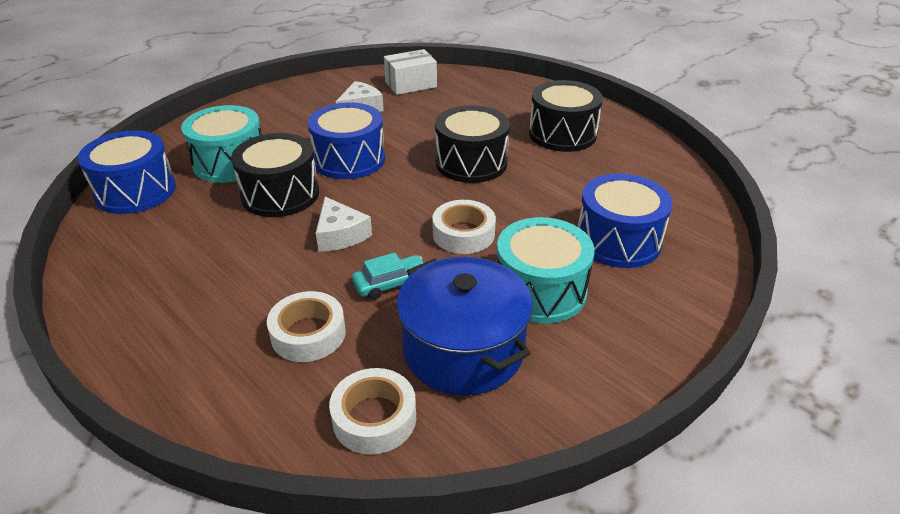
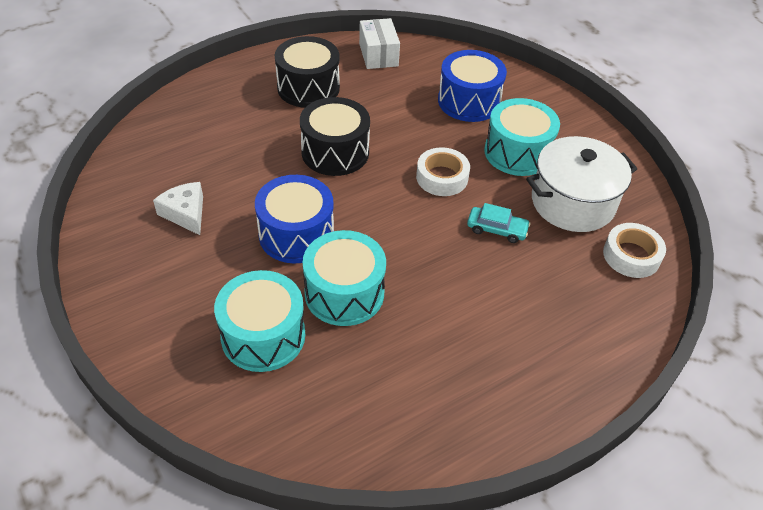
camera: 80 degrees left, 10 degrees up
blue drum [78,130,176,214] -> none
black drum [231,133,319,217] -> turquoise drum [302,230,386,326]
white tape [267,291,346,362] -> none
white cheese [316,197,372,252] -> none
turquoise car [352,253,424,300] -> turquoise car turned 120 degrees clockwise [467,203,530,243]
white box [384,49,437,95] -> white box moved to [359,18,400,69]
blue pot [397,257,533,396] -> white pot [526,136,637,232]

